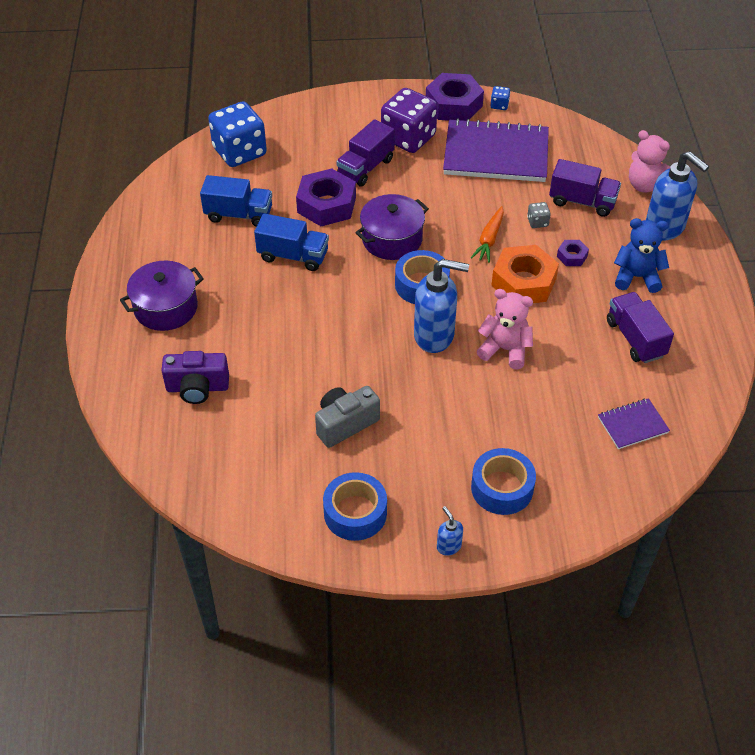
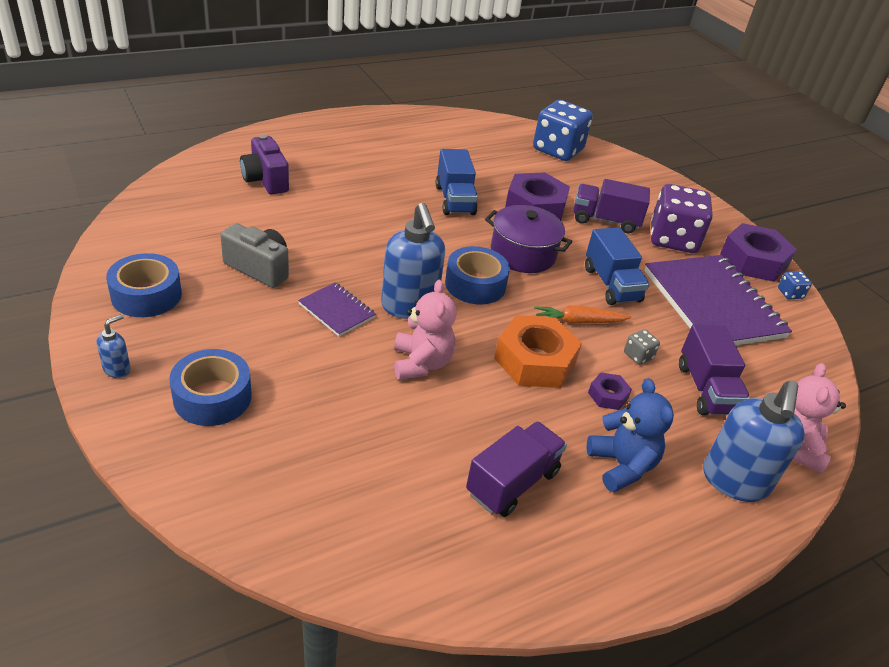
camera: 60 degrees right, 10 degrees down
purple pot [120,261,204,331] -> none
blue truck [200,175,272,227] -> blue truck moved to [585,227,650,305]
purple notebook [598,398,670,449] -> purple notebook moved to [298,282,376,337]

